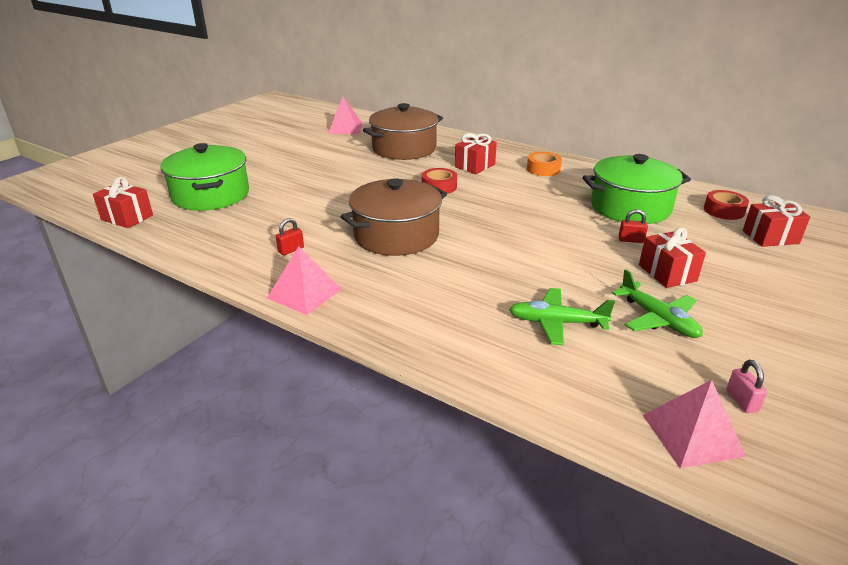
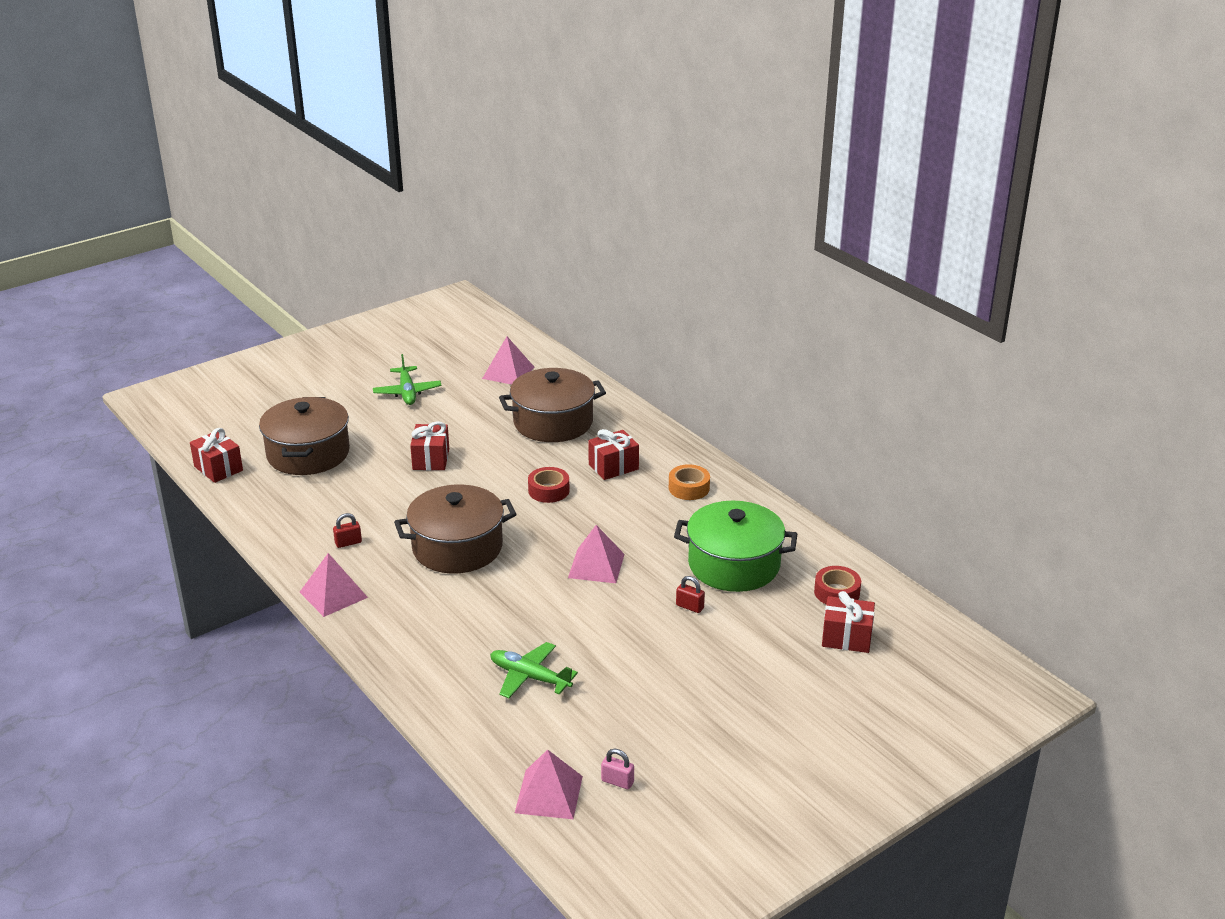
camera: 20 degrees right, 0 degrees up
green pot [160,143,249,211] -> brown pot [259,397,350,475]
green plane [612,269,703,338] -> green plane moved to [373,354,441,405]
red gift [639,228,706,288] -> red gift moved to [410,421,449,470]
pink padlock [726,360,767,413] -> pink padlock turned 75 degrees counterclockwise [601,749,634,789]
none -> pink pyramid [568,525,625,583]

